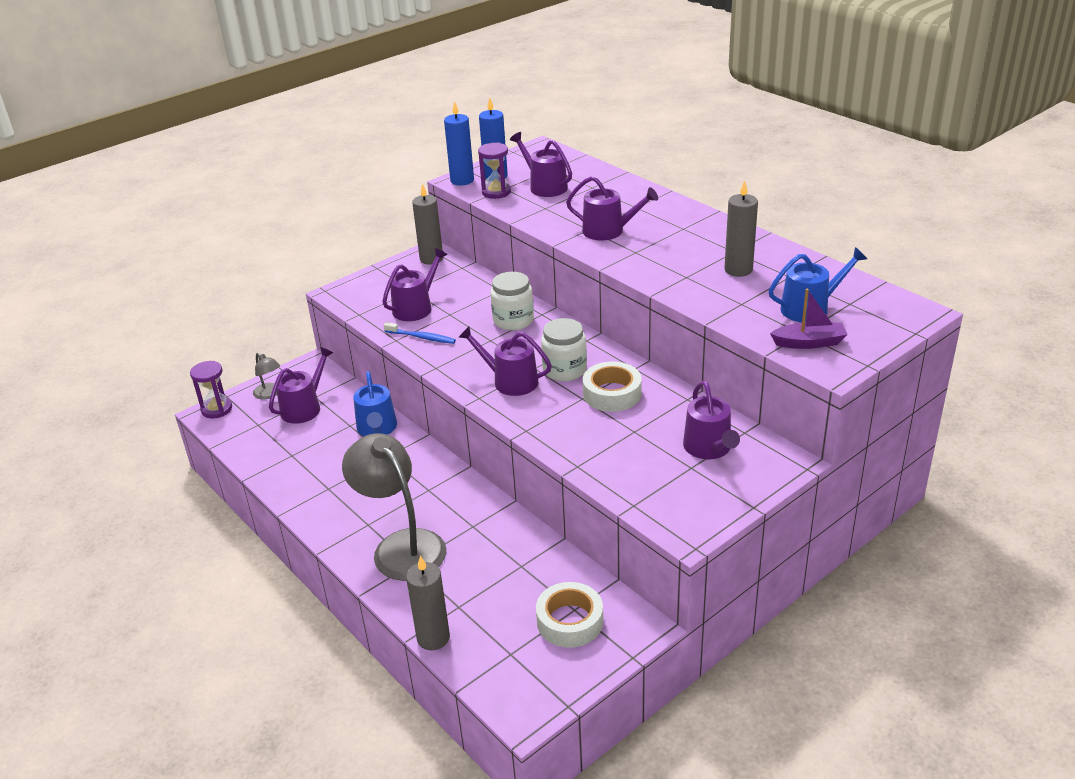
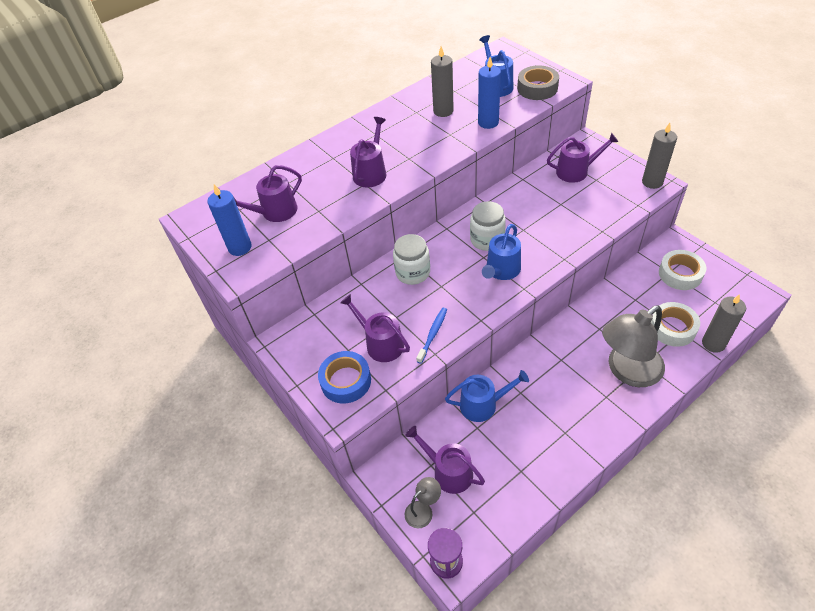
camera: 85 degrees left, 15 degrees up
grey candle [412,184,443,265] -> grey candle moved to [642,123,677,189]
blue candle [444,101,474,186] -> blue candle moved to [478,57,501,129]
purple watering can [458,326,552,396] -> blue watering can [482,224,521,280]
purple hourglass [478,142,511,199] -> none
white tape [583,362,641,412] -> white tape moved to [651,302,700,347]
purple boat [770,289,848,349] -> grey tape [517,65,559,100]
none -> blue tape [318,351,371,404]

